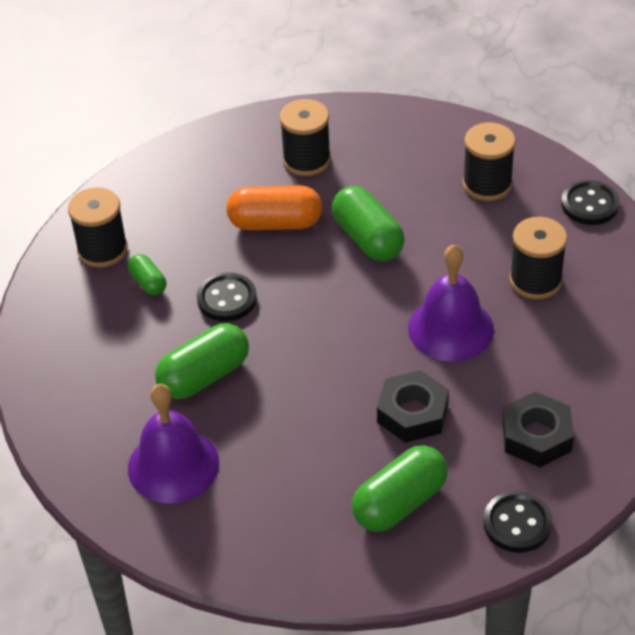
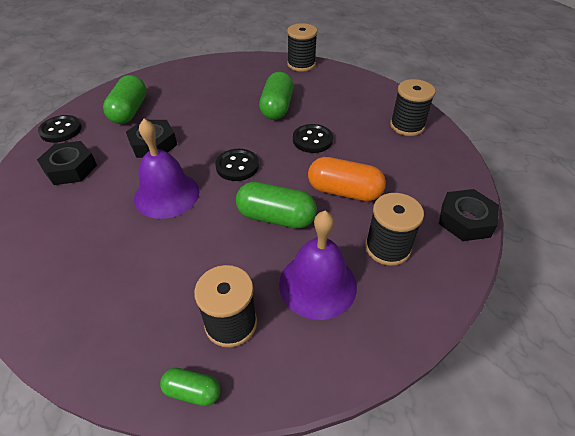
camera: 135 degrees right, 0 degrees up
green capsule [128,254,166,296] -> green capsule moved to [160,368,220,406]
purple bell [128,384,219,504] -> purple bell moved to [279,211,357,320]
orange capsule [226,185,322,230] -> orange capsule turned 60 degrees clockwise [308,157,386,201]
black spool [510,217,567,299] -> black spool moved to [287,23,317,72]
black button [561,180,620,225] -> black button moved to [215,149,259,181]
none -> black nut [439,189,499,241]

